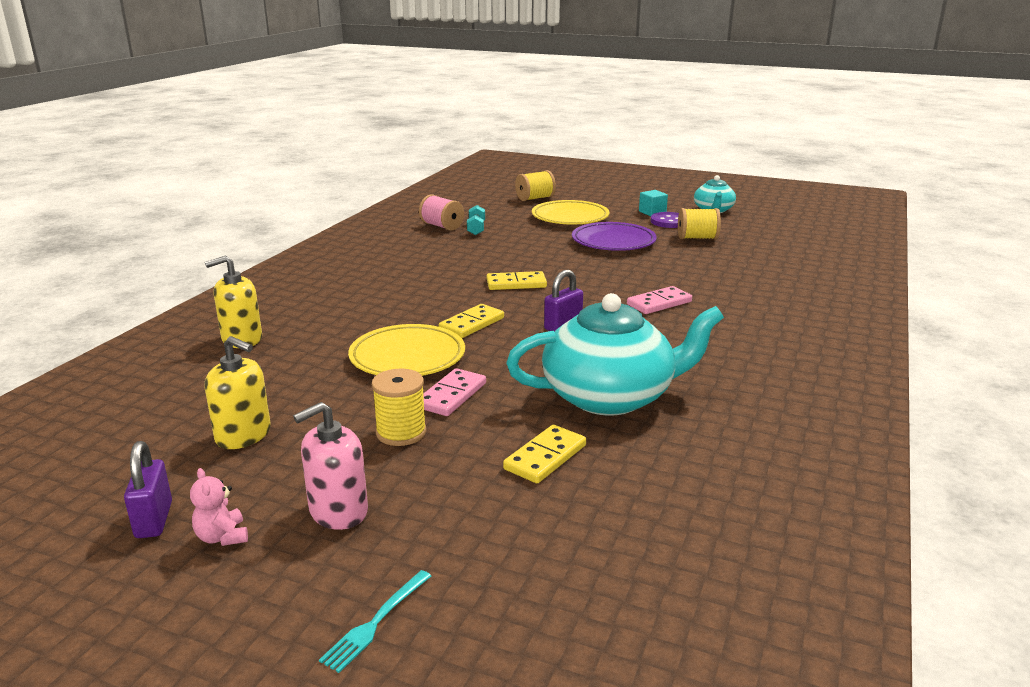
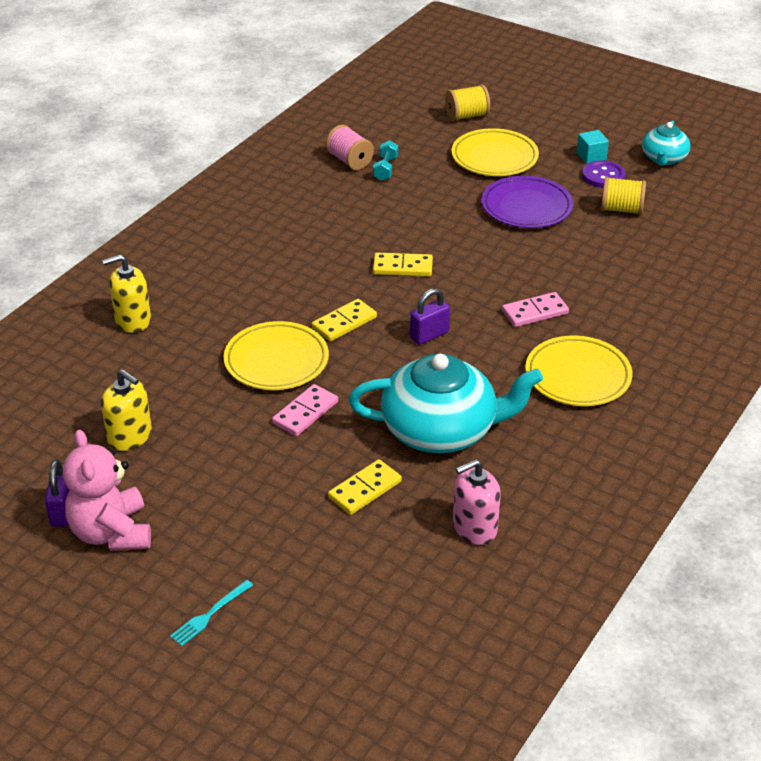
camera: 10 degrees right, 15 degrees up
pink teddy bear [190,468,248,546] -> pink teddy bear [63,430,151,551], size x2.21
pink soap dispenser [293,402,368,530] -> pink soap dispenser moved to [453,459,501,545]
yellow spool [372,369,426,446] -> none
none -> yellow plate [525,336,632,406]

